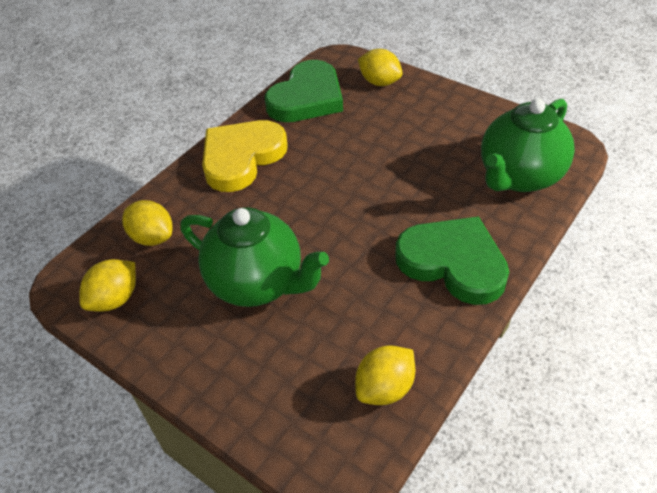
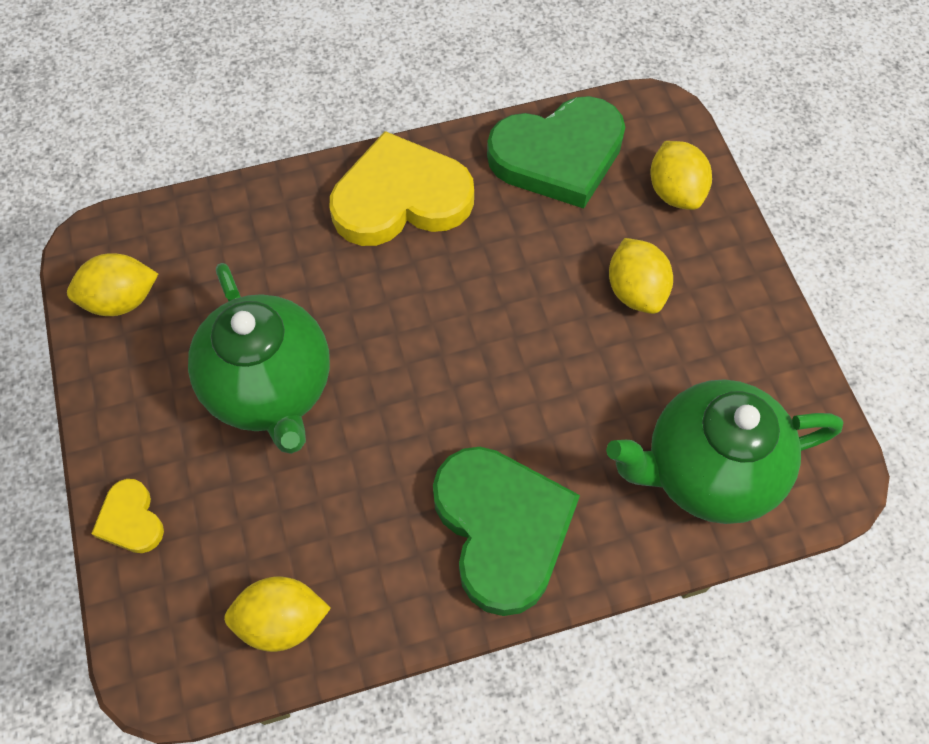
camera: 35 degrees right, 15 degrees up
yellow lemon [122,200,172,246] -> yellow lemon moved to [609,238,673,314]
none -> yellow heart [91,479,164,553]

